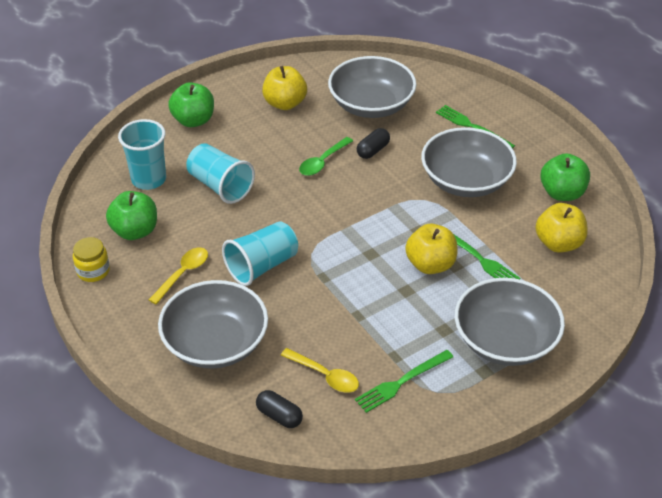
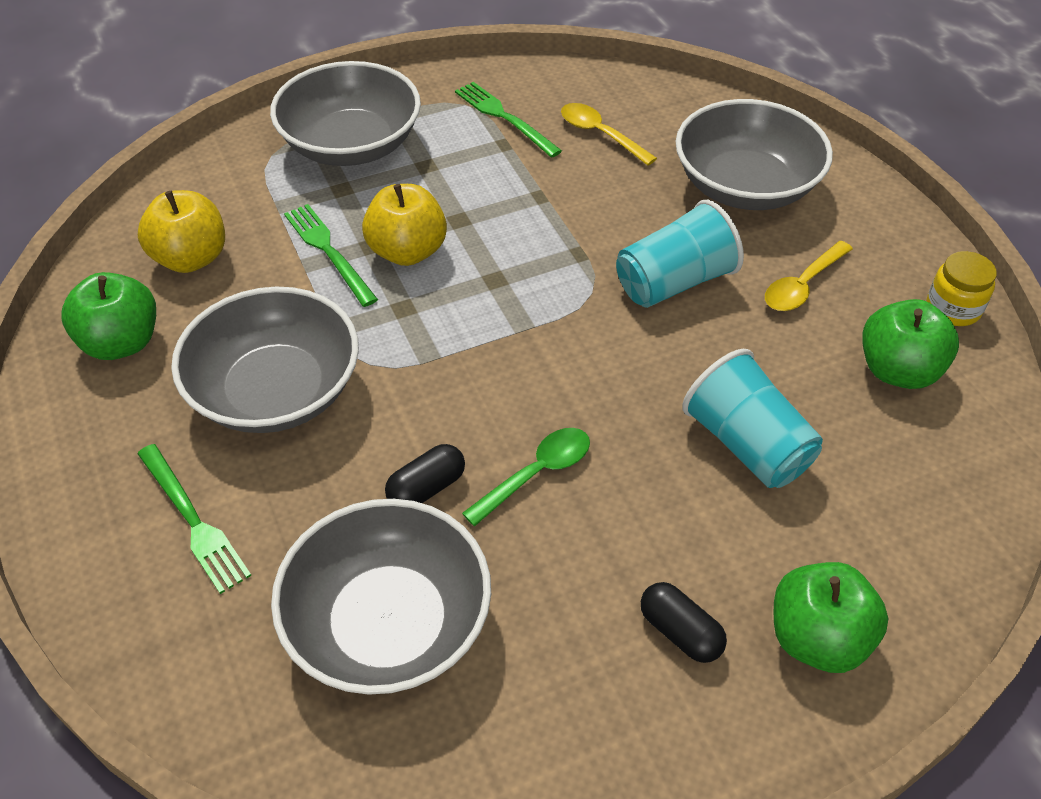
camera: 170 degrees left, 5 degrees up
turquoise cup [118,119,166,190] -> none
black capsule [256,390,303,428] -> black capsule moved to [641,582,727,663]
yellow apple [262,66,307,110] -> none
green fork [355,350,453,413] -> green fork turned 105 degrees counterclockwise [455,82,562,158]

